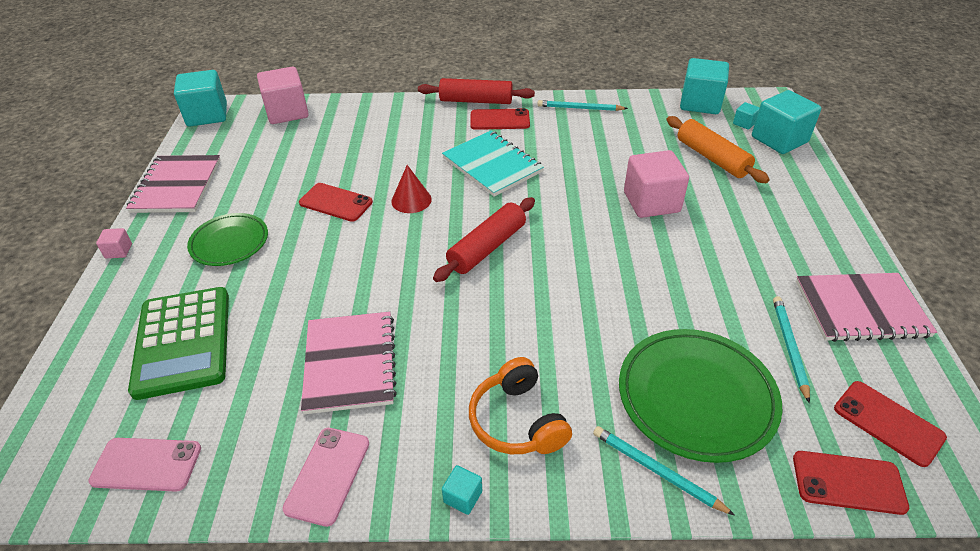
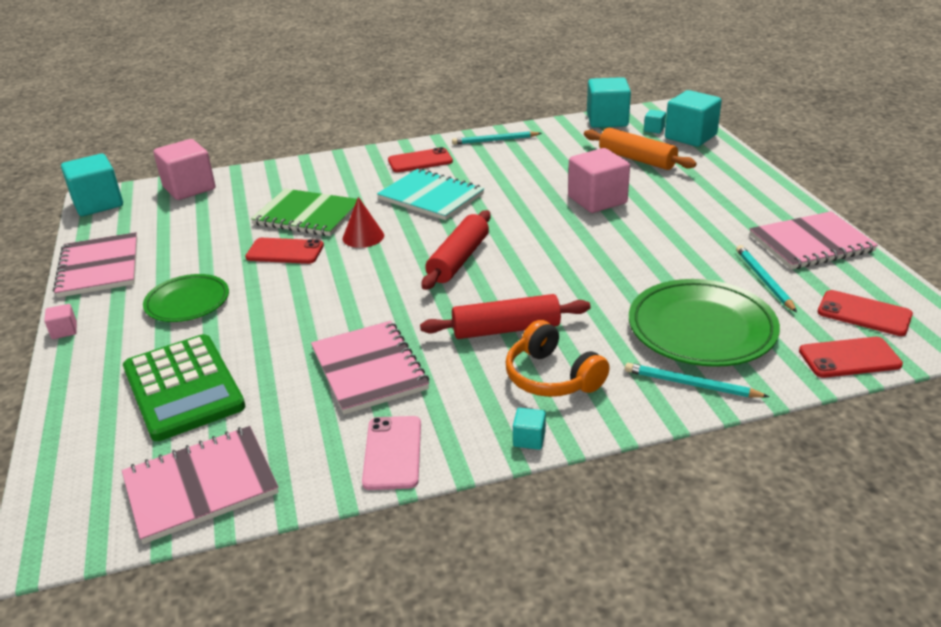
camera: 15 degrees left, 10 degrees down
pink phone [88,438,201,492] -> pink notebook [122,426,279,544]
red rolling pin [418,78,535,104] -> red rolling pin moved to [420,294,591,339]
none -> green notebook [251,188,361,236]

